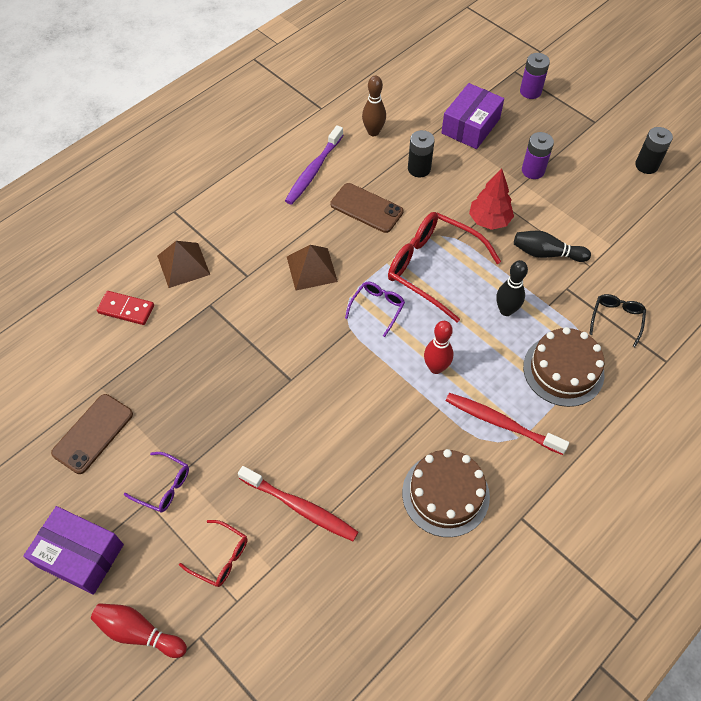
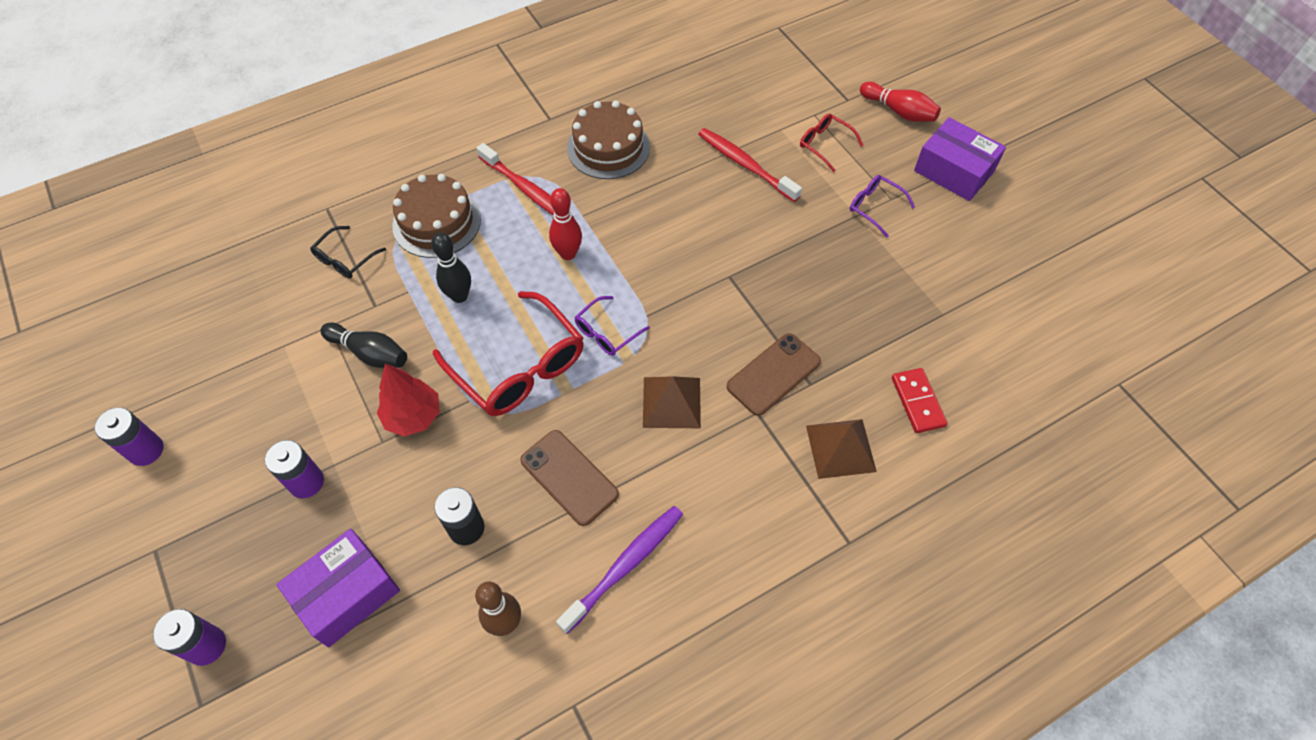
camera: 165 degrees left, 0 degrees up
brown phone [51,394,133,474] -> brown phone moved to [726,333,821,416]
red domino [97,291,154,325] -> red domino turned 45 degrees clockwise [892,368,947,433]
black battery [635,127,673,174] -> purple battery [94,407,163,466]

